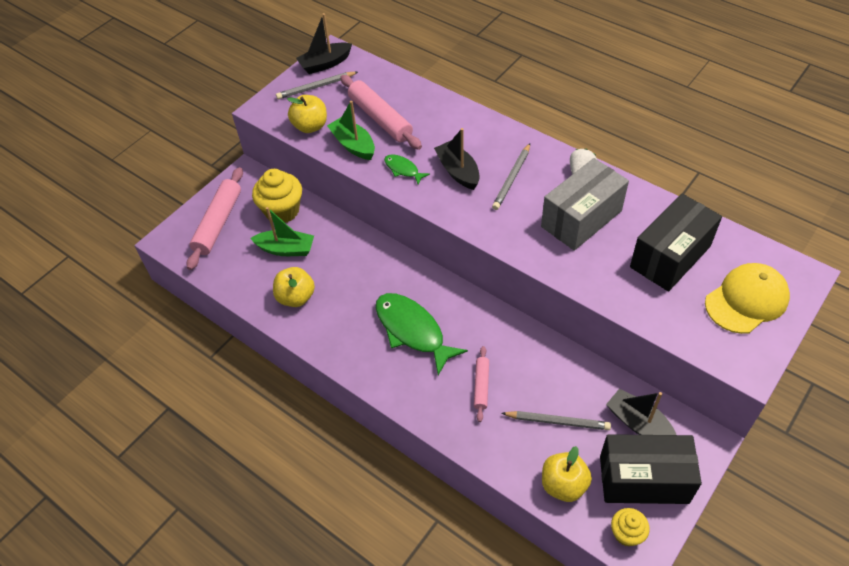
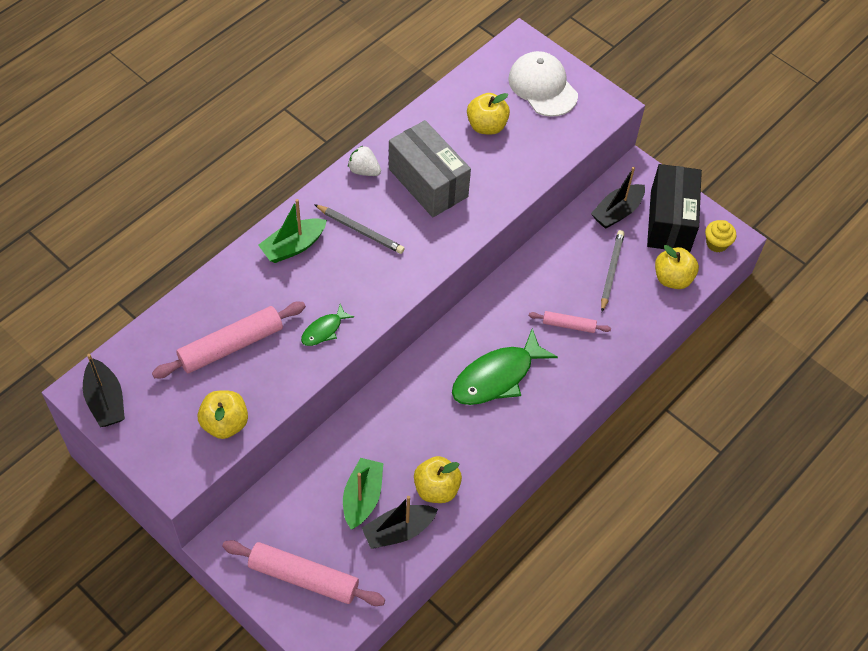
camera: 90 degrees left, 5 degrees up
yellow cupcake [252,169,302,223] -> none
grey pencil [276,72,358,99] -> none
green boat [327,101,375,160] -> green boat moved to [258,199,327,263]
black boat [434,128,480,190] -> black boat moved to [362,496,438,549]
black box [630,194,722,291] -> yellow apple [467,93,510,135]
yellow cap [705,263,790,334] -> white cap [508,51,578,117]

